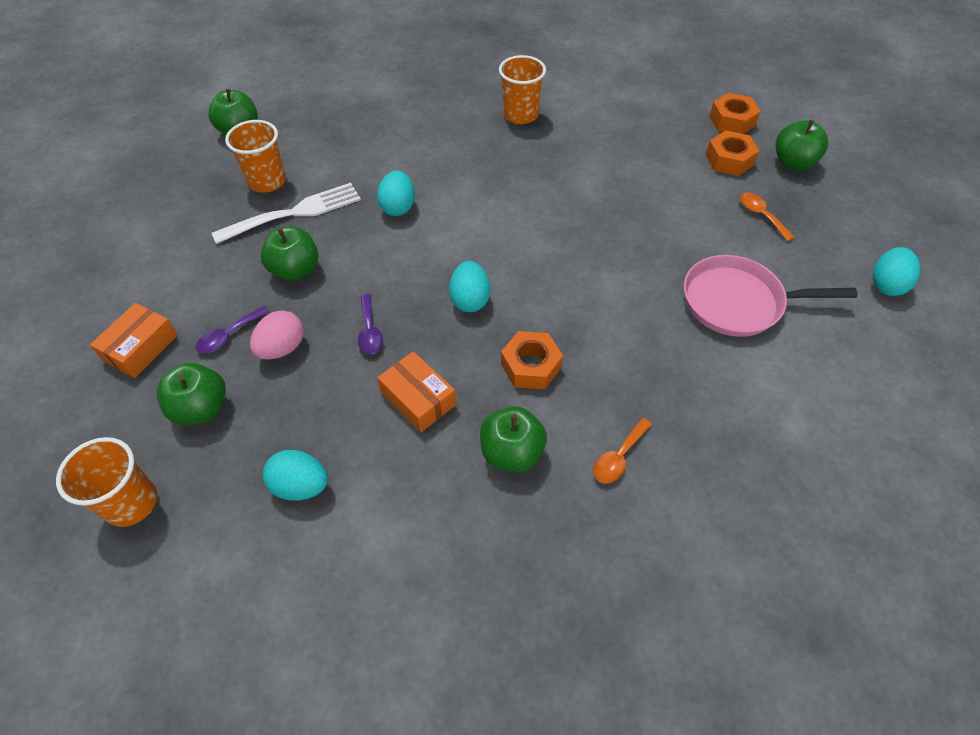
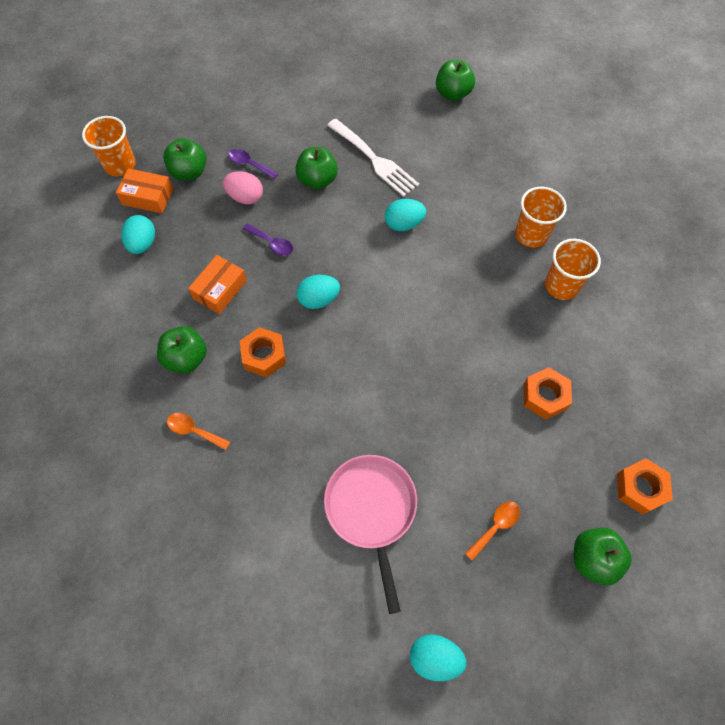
camera: 75 degrees right, 10 degrees up
orange box [90,303,178,378] -> orange box moved to [116,168,173,213]
orange cup [225,120,286,193] -> orange cup moved to [515,187,567,248]
purple spoon [358,294,383,354] -> purple spoon turned 120 degrees counterclockwise [243,224,293,255]
orange nut [706,130,759,176] -> orange nut moved to [524,367,572,420]

